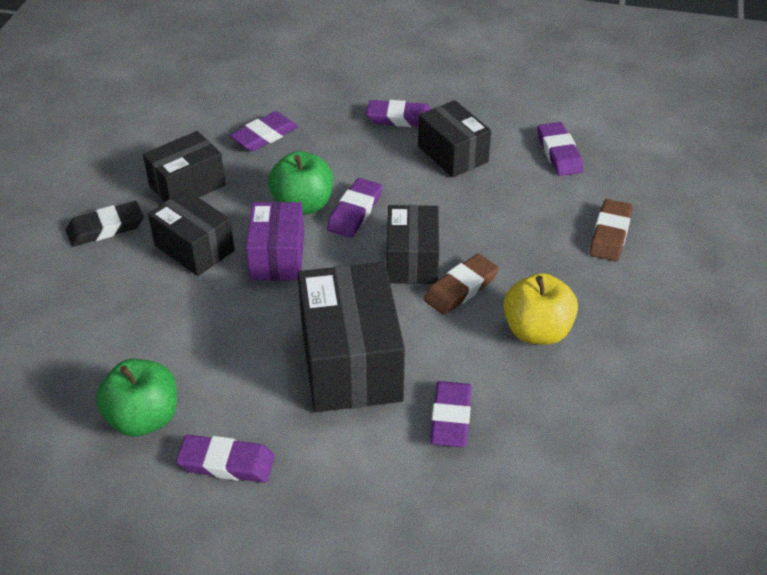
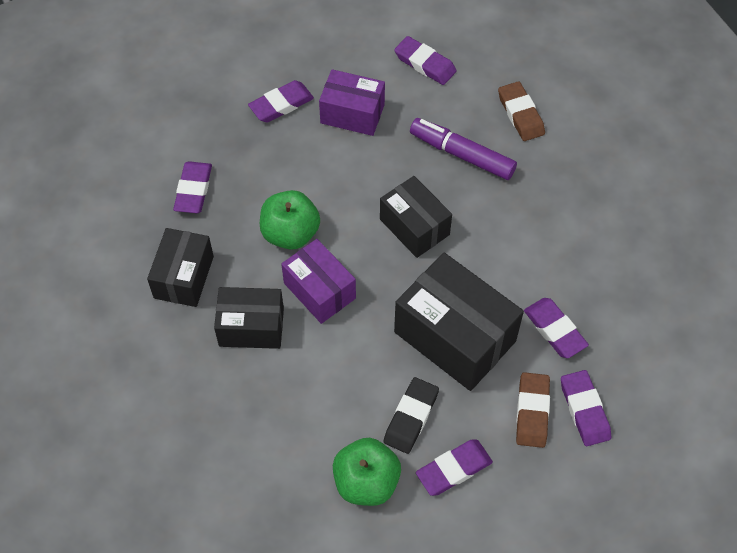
camera: 40 degrees left, 15 degrees up
black eraser [66,201,143,247] -> black eraser moved to [383,377,439,454]
purple eraser [327,178,382,238] -> purple eraser moved to [561,370,611,446]
black box [418,100,491,178] -> purple box [319,69,385,136]
brown eraser [424,254,499,315] -> brown eraser moved to [516,372,550,448]
yellow apple [503,273,578,345] -> none
none -> purple marker [410,118,517,180]

